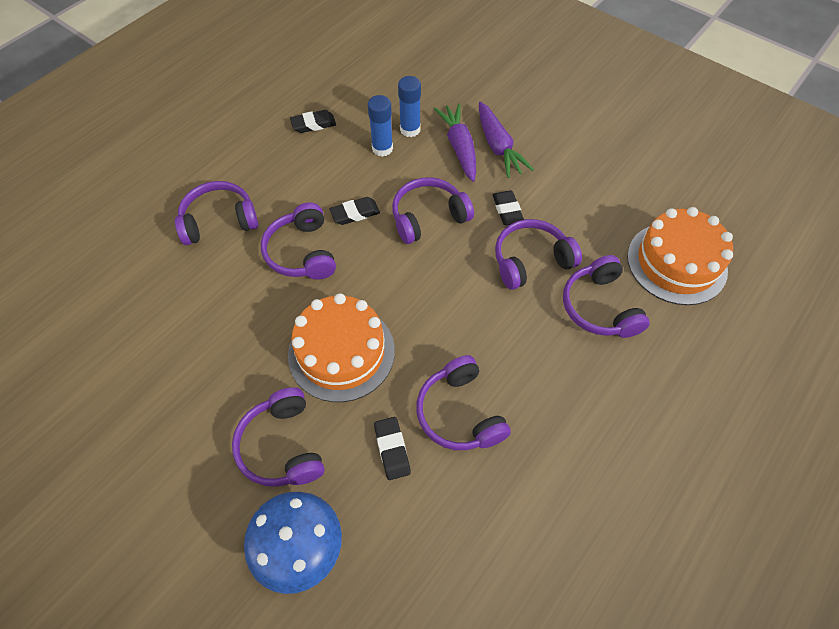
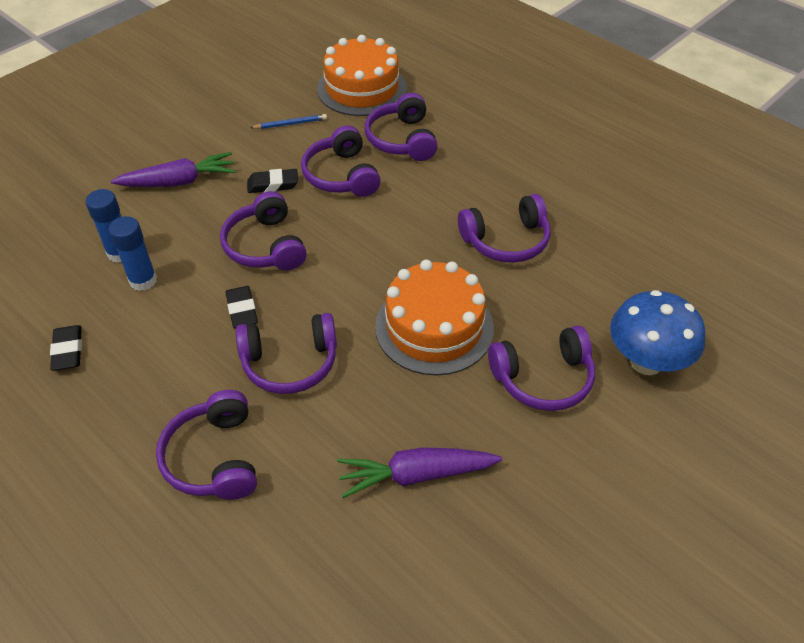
camera: 85 degrees left, 10 degrees down
black eraser [374,417,411,480] -> none
purple carrot [434,104,476,182] -> purple carrot moved to [337,447,502,498]
purple headphones [563,255,650,338] -> purple headphones turned 90 degrees clockwise [365,93,438,161]
none -> blue pencil [250,114,327,129]

